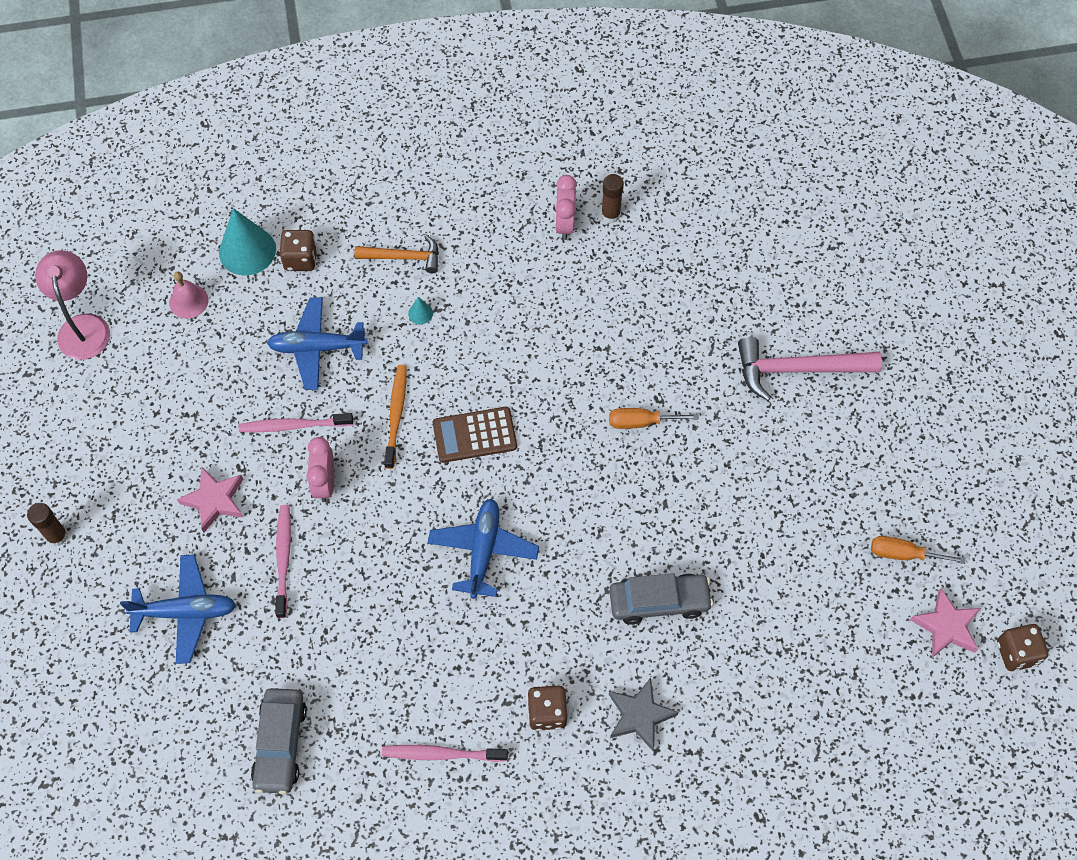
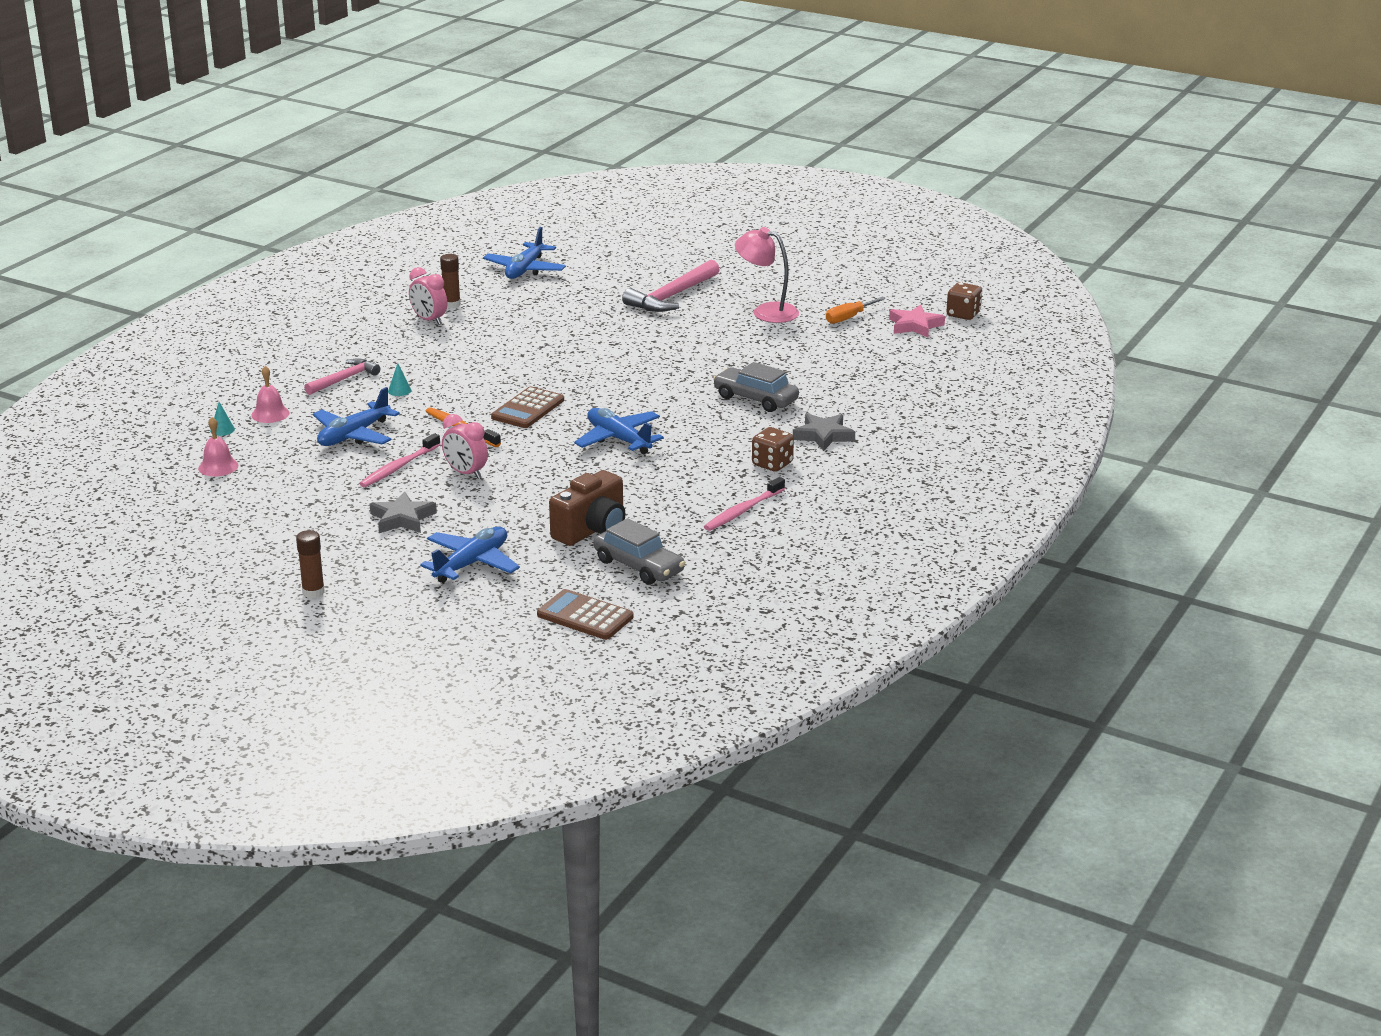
camera: 50 degrees left, 35 degrees down
pink lamp [35,250,110,360] -> pink lamp moved to [735,227,799,323]
pink star [177,467,244,532] -> grey star [370,491,437,533]
turquoise cone [219,208,276,275] -> turquoise cone [210,402,235,436], size x0.43
pink toothbrush [275,505,291,618] -> none
brown dice [280,230,317,271] -> pink bell [251,366,289,423]
orange hammer [354,235,439,273] -> pink hammer [304,358,380,395]
orange screwdriver [609,408,699,429] -> none
grey car [609,573,713,625] -> grey car turned 90 degrees counterclockwise [713,362,799,412]
none -> blue plane [483,227,566,279]
none -> brown calculator [537,589,634,640]
none -> brown camera [549,470,625,546]

